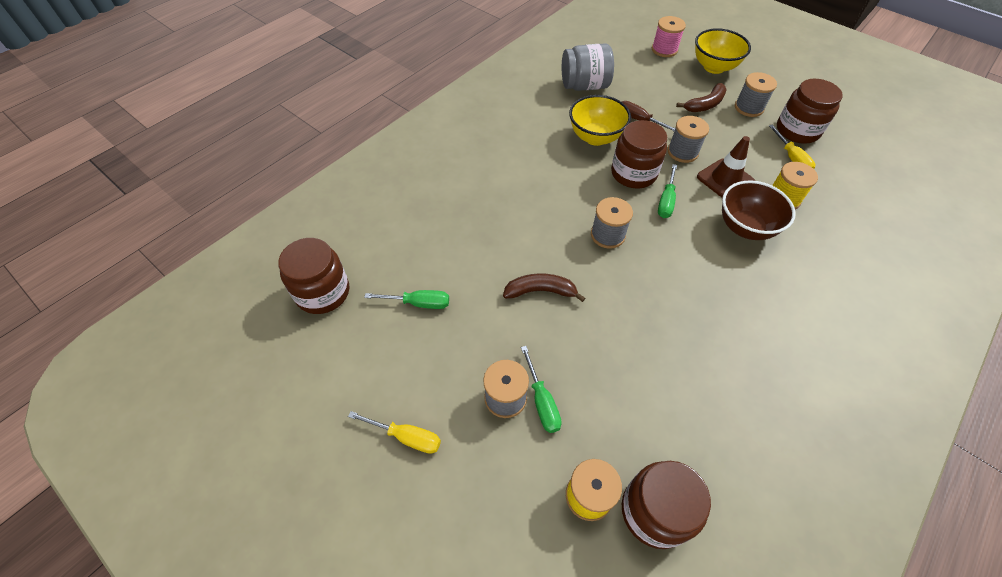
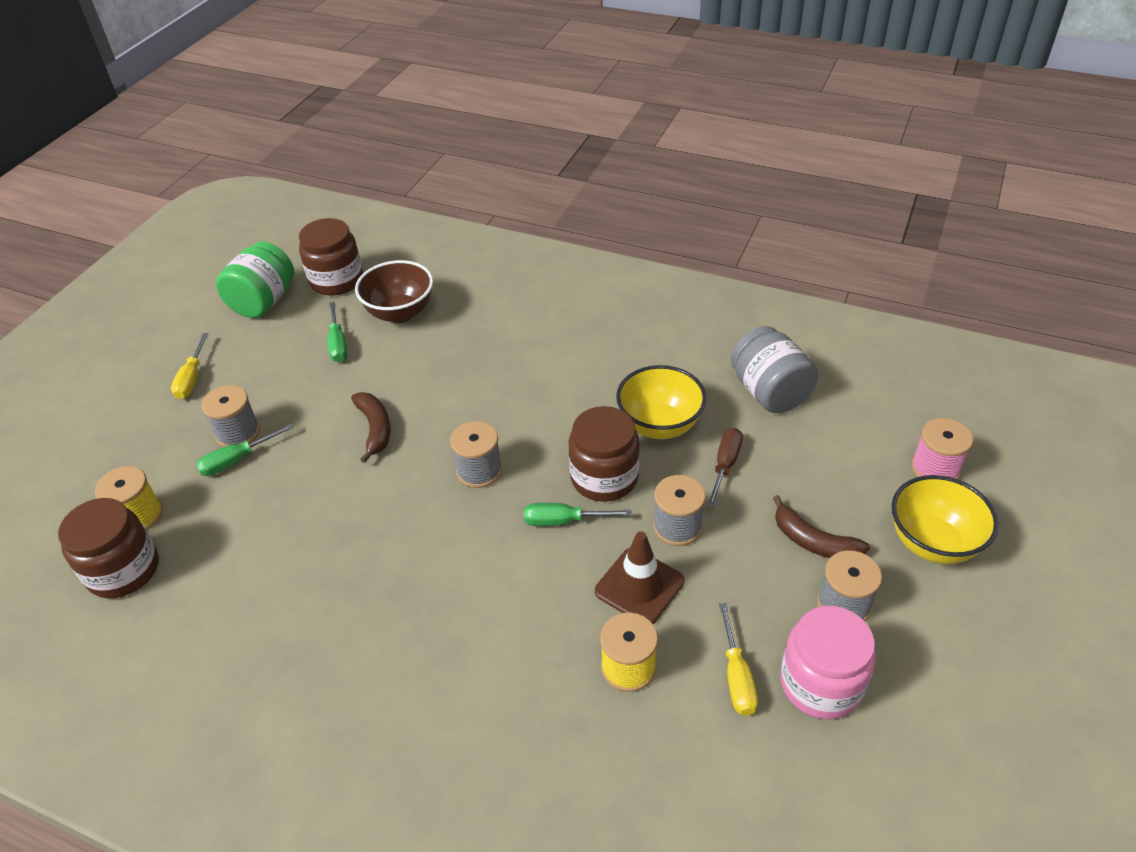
camera: 75 degrees right, 10 degrees down
brown bowl [722,181,796,240] -> brown bowl moved to [355,260,433,323]
yellow screwdriver [769,125,815,169] -> yellow screwdriver turned 60 degrees counterclockwise [719,603,758,716]
brown jar [777,79,843,144] -> pink jar [780,606,876,719]
none -> green jar [216,242,294,318]

